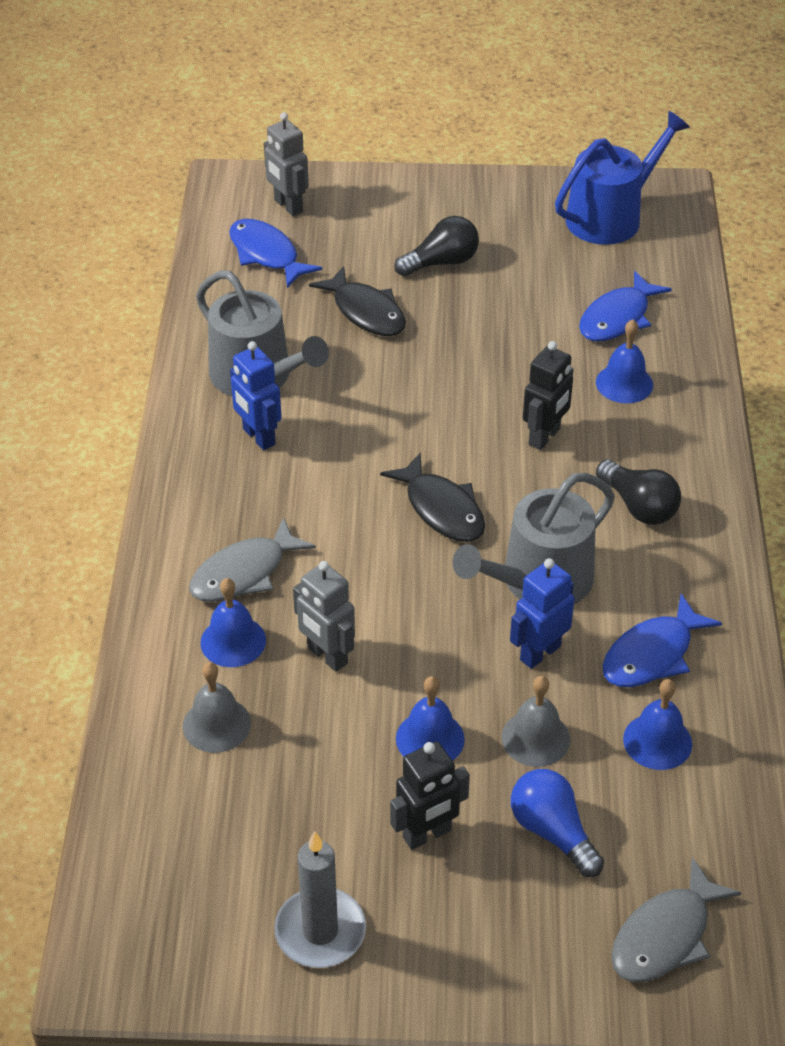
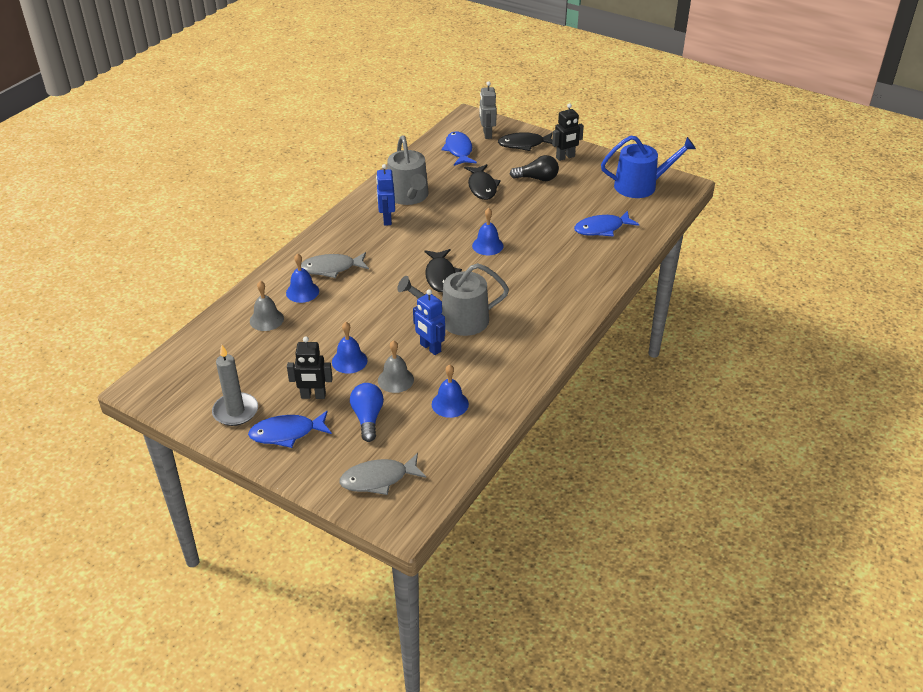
camera: 30 degrees right, 5 degrees down
grey robot [293,561,355,672] -> none
blue robot [510,558,574,669] -> blue robot turned 120 degrees counterclockwise [413,289,445,355]
black robot [523,341,573,450] -> black robot moved to [552,104,584,161]
blue bell [596,319,653,403] -> blue bell moved to [472,208,503,255]
black light bulb [596,460,681,525] -> none
blue fish [602,594,722,687] -> blue fish moved to [248,411,332,448]
none -> black fish [498,132,553,151]

